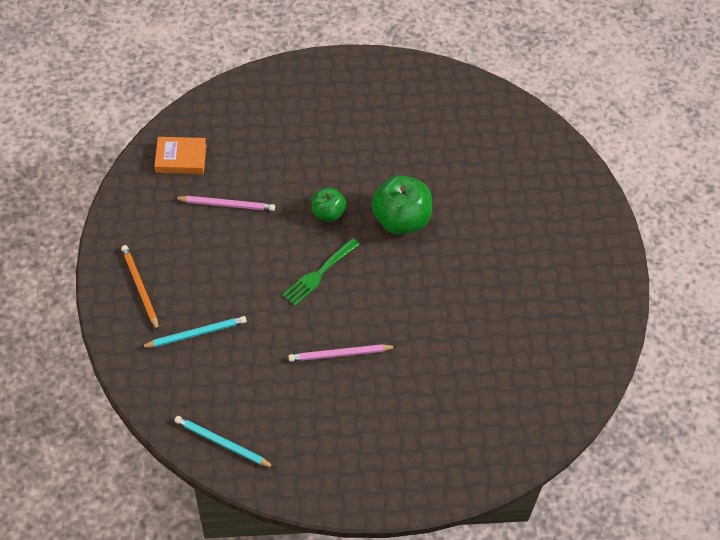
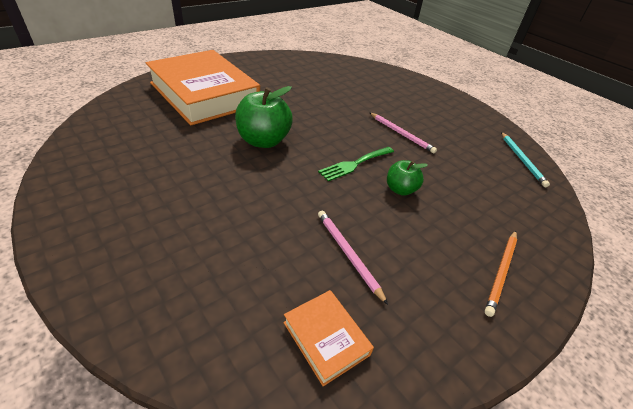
camera: 125 degrees left, 15 degrees down
turquoise pencil [141,316,247,348] -> none
green fork [282,238,360,306] -> green fork turned 135 degrees clockwise [318,147,394,181]
green apple [312,188,347,222] -> green apple moved to [387,160,428,196]
none -> orange book [146,50,260,125]

